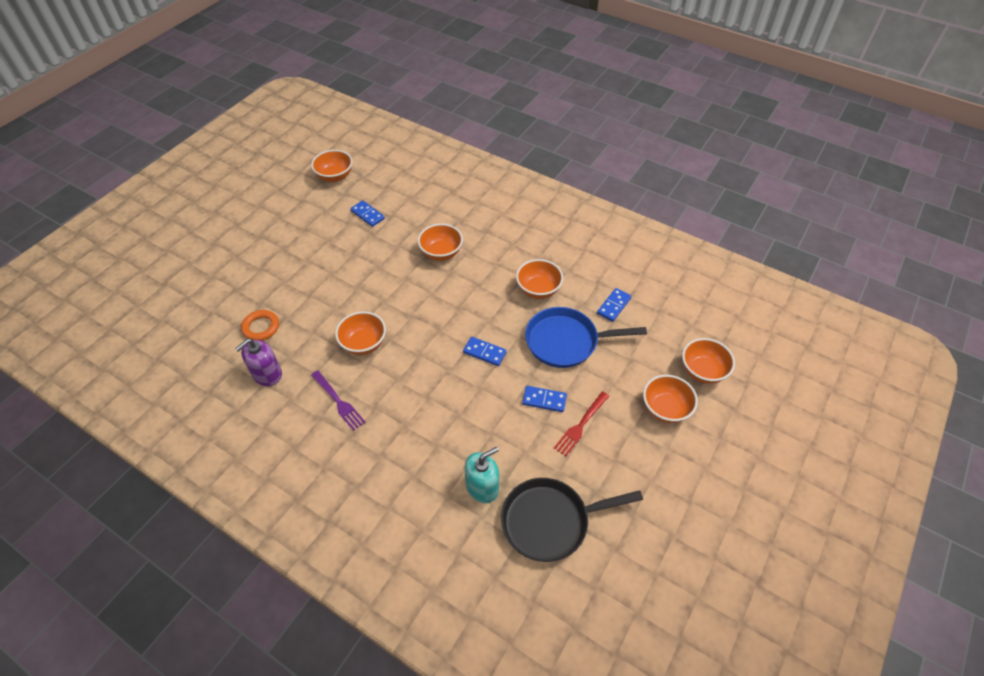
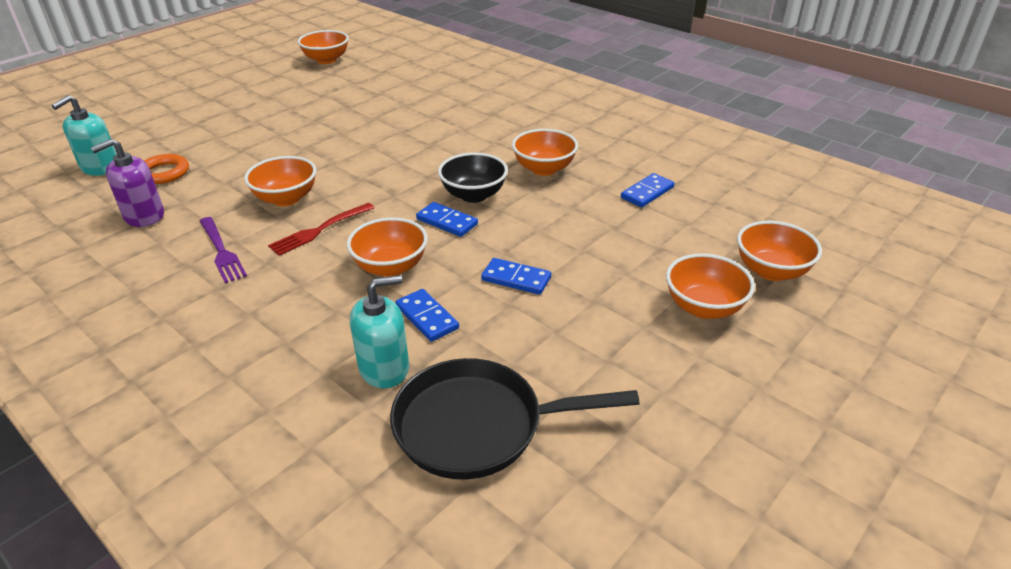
camera: 10 degrees right, 15 degrees down
blue domino [350,200,385,227] -> blue domino moved to [396,289,459,342]
orange bowl [418,224,463,261] -> orange bowl moved to [347,217,428,277]
blue pan [525,307,647,368] -> none
red fork [554,391,609,457] -> red fork moved to [268,203,374,256]
none -> turquoise soap dispenser [52,95,117,176]
none -> black bowl [438,152,508,203]

